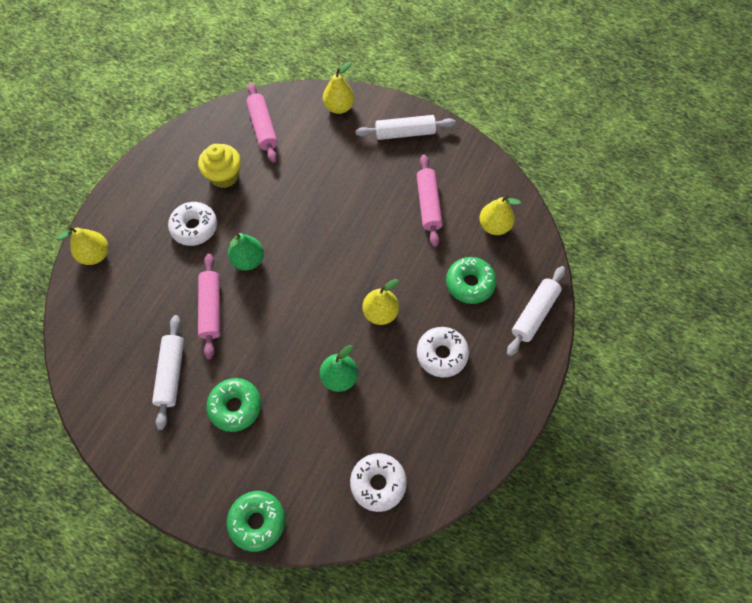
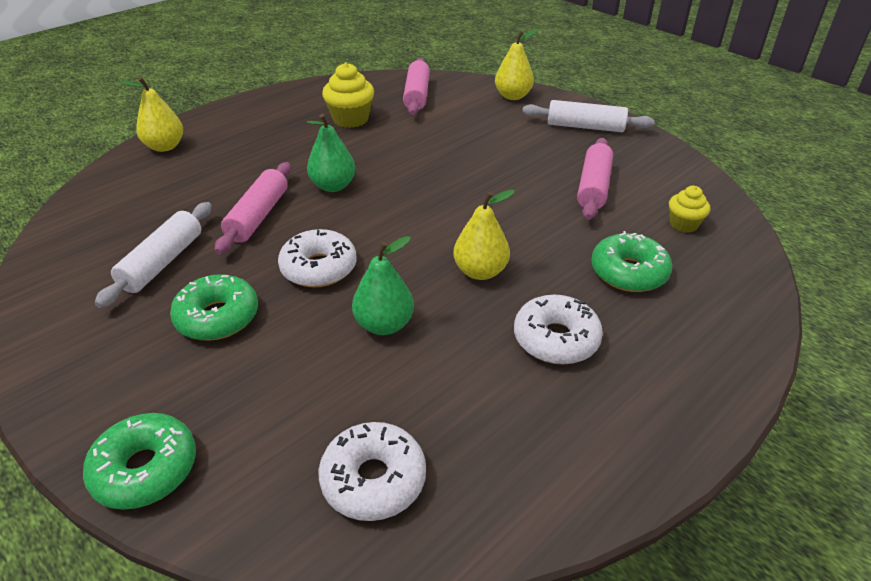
camera: 20 degrees right, 25 degrees down
white donut [168,202,217,246] -> white donut moved to [278,229,357,288]
yellow pear [479,195,521,235] -> yellow cupcake [669,186,710,233]
white rolling pin [507,266,565,356] -> none

